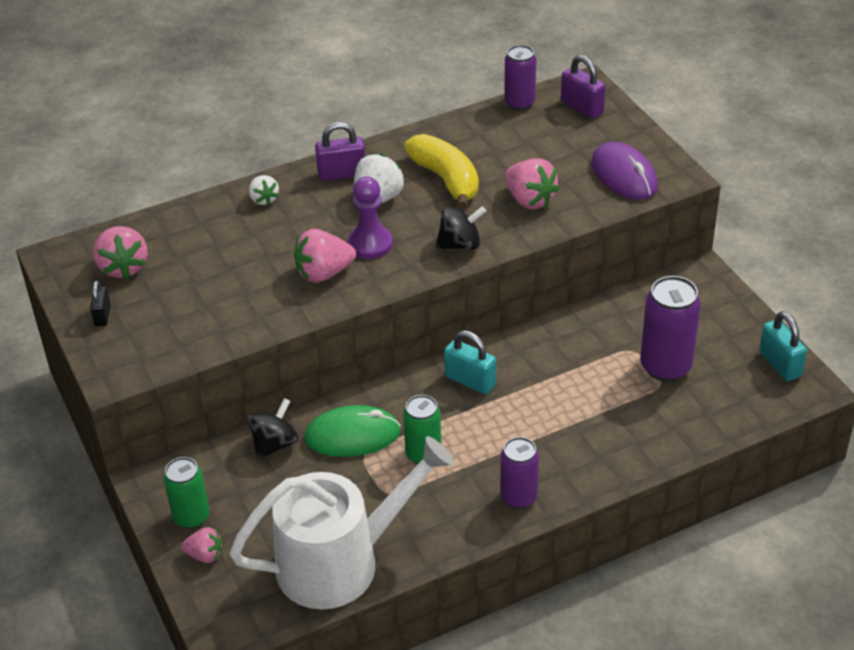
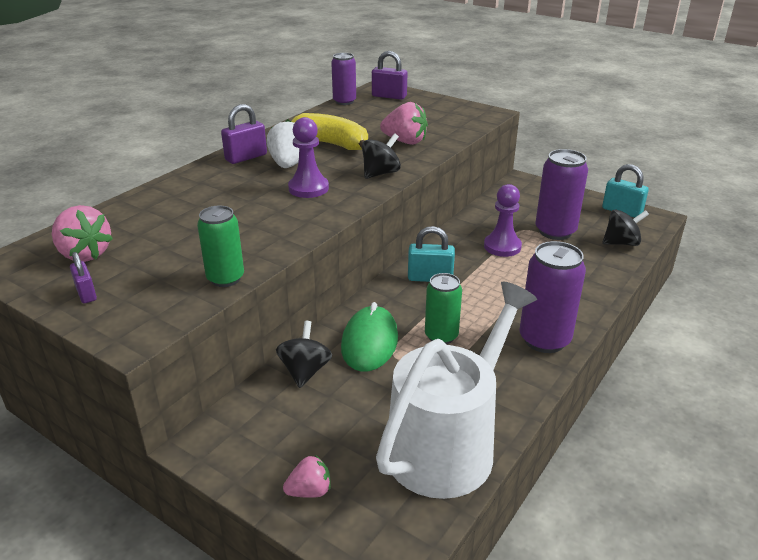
camera: 30 degrees left, 10 degrees down
black padlock [90,281,111,326] -> purple padlock [70,252,97,303]
green can [163,457,209,529] -> green can moved to [197,205,244,287]
white strawberry [249,175,279,205] -> none
pink strawberry [294,229,356,283] -> none
green mouse [304,405,401,457] -> green mouse turned 45 degrees counterclockwise [341,302,398,372]
purple can [500,437,539,509] -> purple can [519,241,586,353], size x1.52
purple mouse [592,142,658,200] -> none
none -> purple pawn [484,184,522,257]
none -> black spinning top [602,209,649,246]

